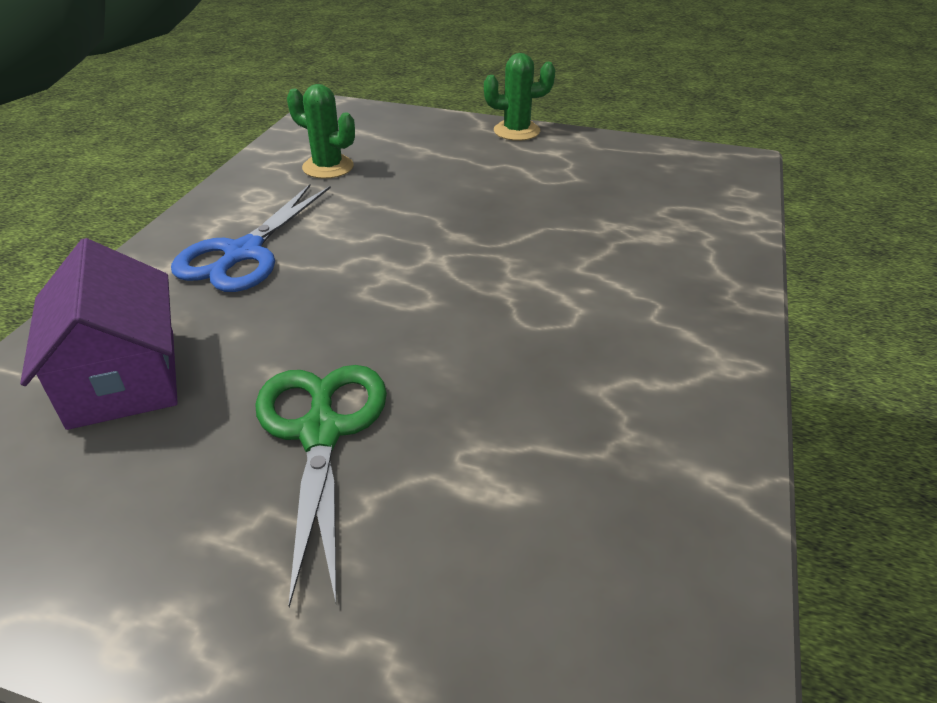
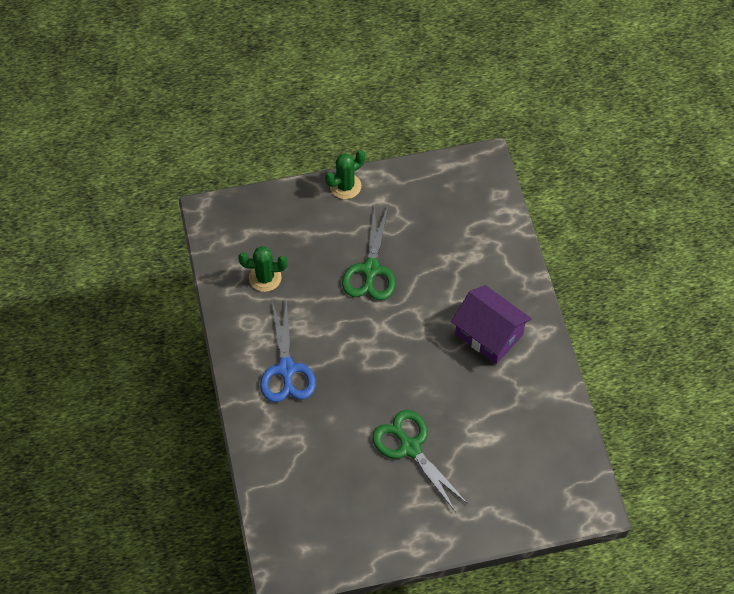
camera: 30 degrees left, 20 degrees up
purple house [20,238,178,430] -> purple house moved to [451,285,532,364]
none -> green scissors [342,204,396,300]

